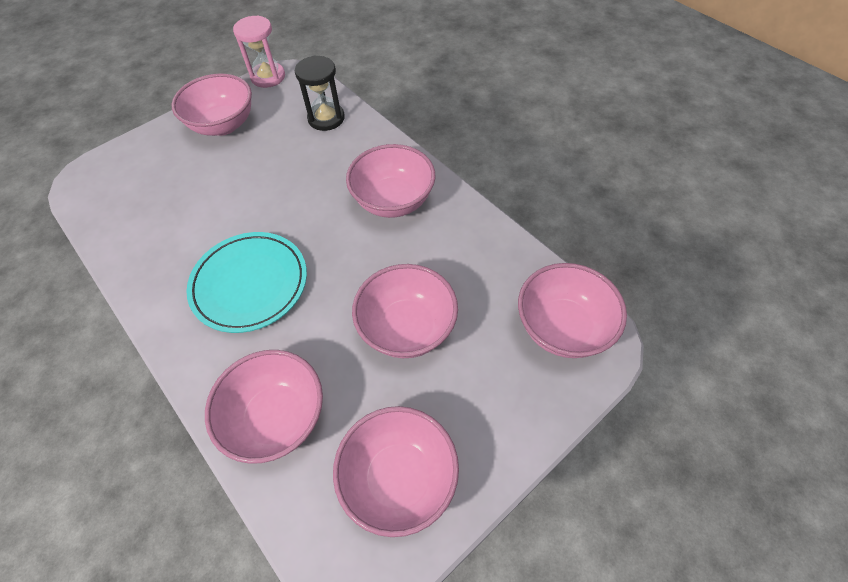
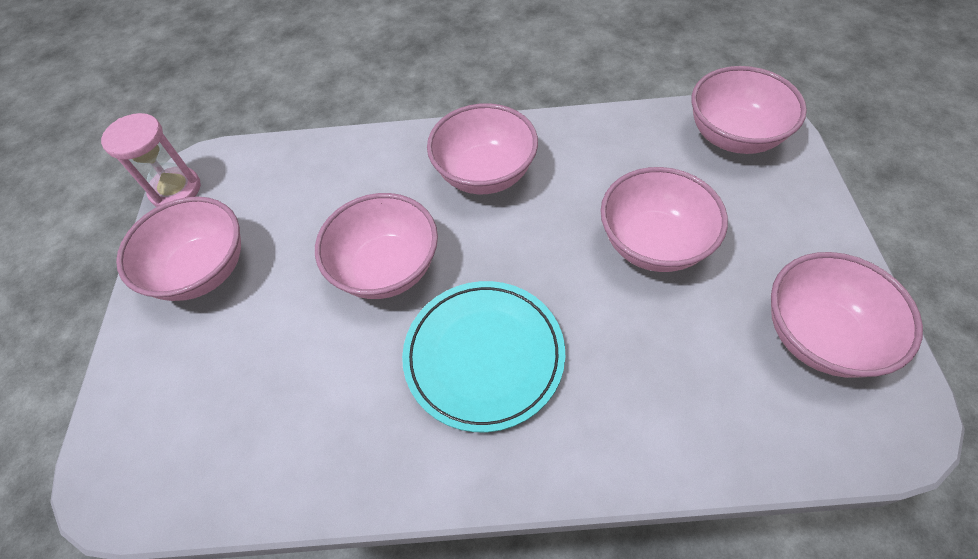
camera: 50 degrees left, 0 degrees up
pink bowl [205,350,323,464] -> pink bowl moved to [315,193,438,299]
black hourglass [295,56,345,131] -> none

